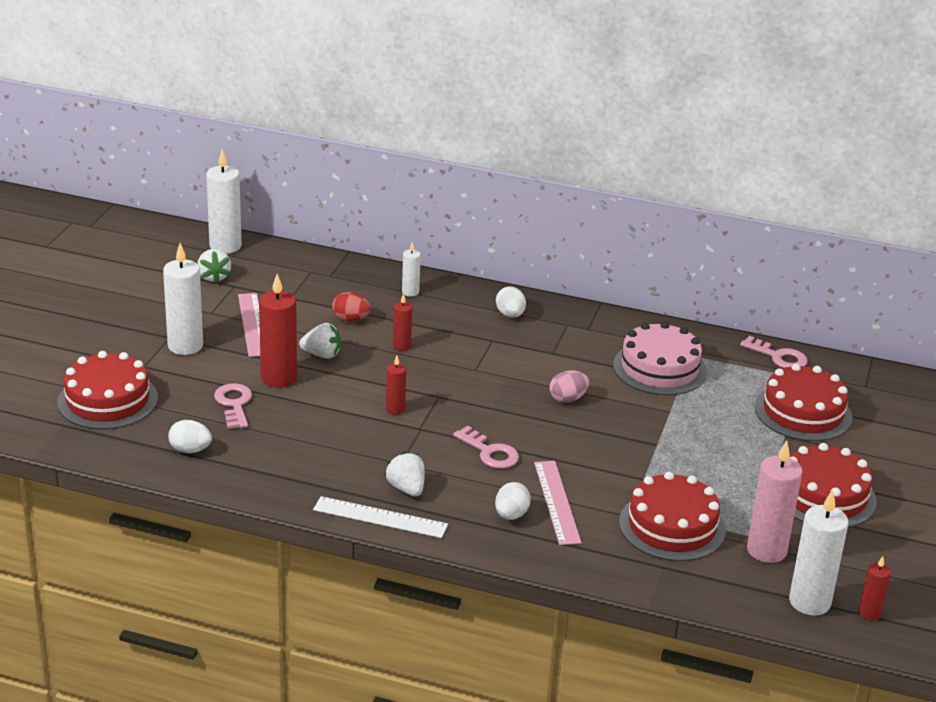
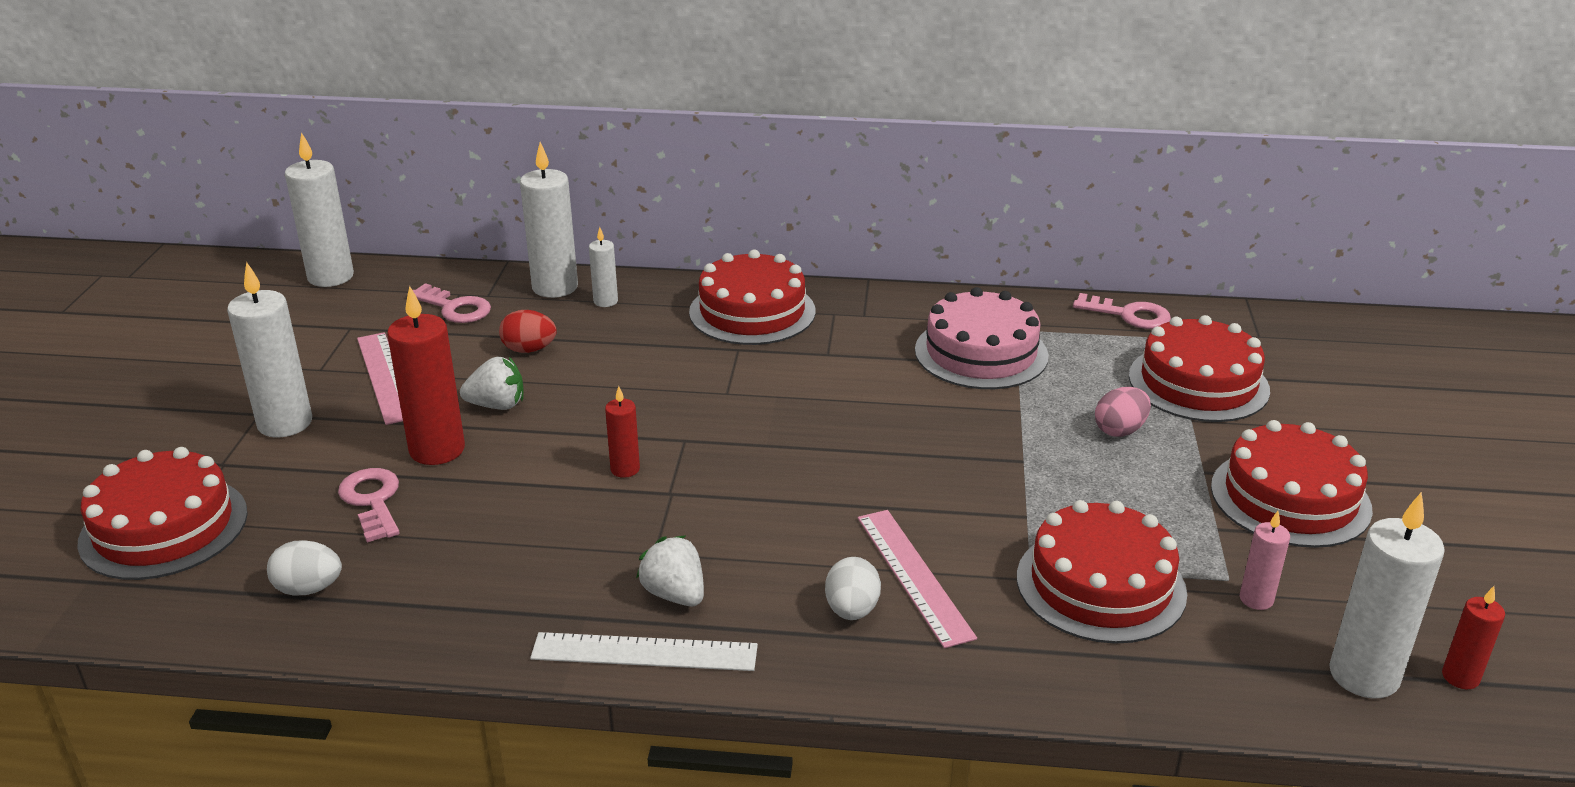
camera: 10 degrees left, 0 degrees up
white strawberry [197,249,231,284] -> none
red candle [393,293,412,351] -> none
pink key [453,426,519,469] -> pink key moved to [413,283,491,323]
white egg [496,286,526,318] -> red cake [689,250,815,345]
pink egg [549,370,589,403] -> pink egg moved to [1095,387,1151,437]
pink candle [747,440,803,563] -> pink candle [1240,511,1290,610], size x0.52
none -> white candle [520,142,578,298]

